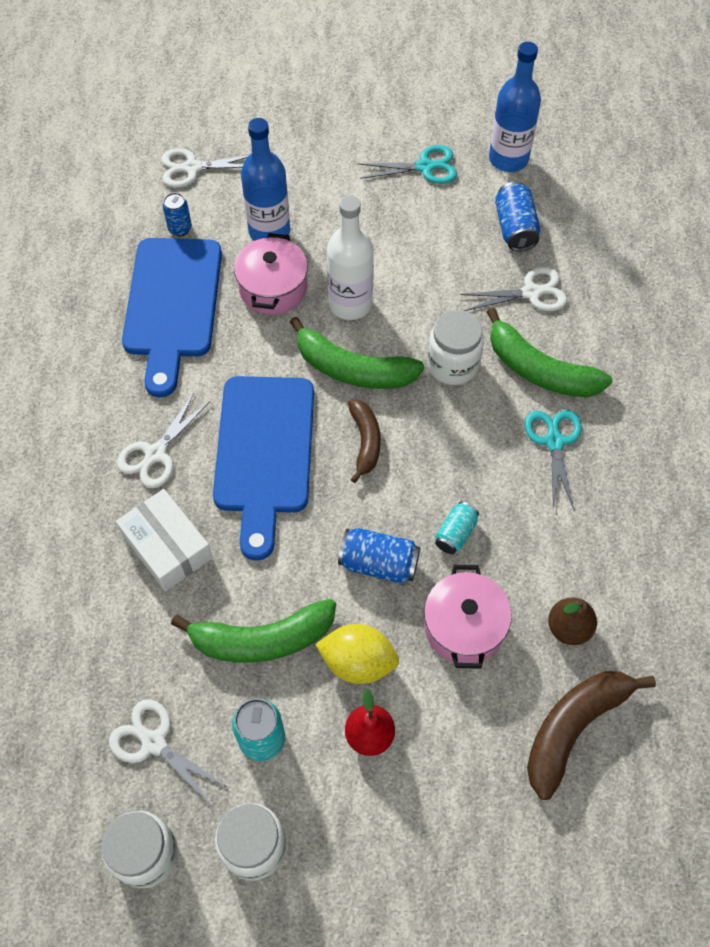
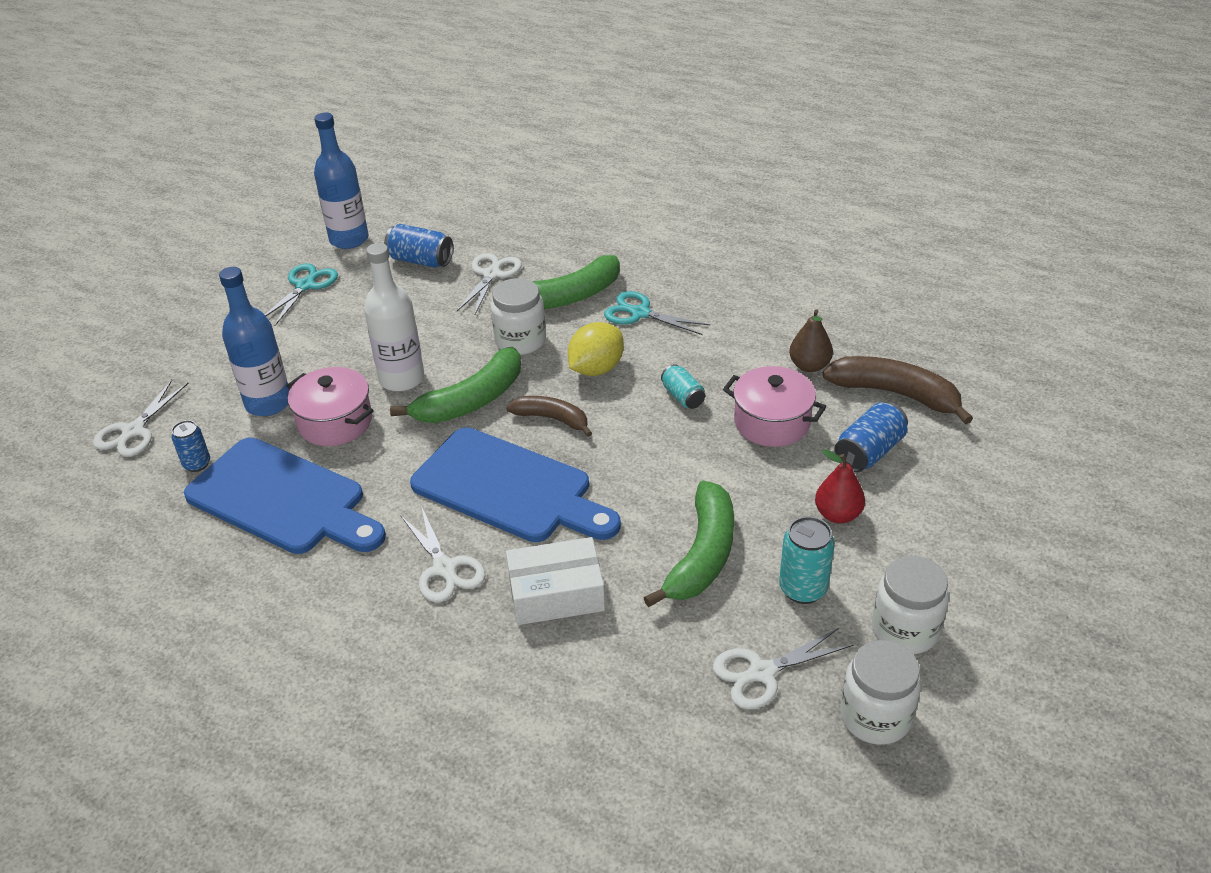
camera: 60 degrees left, 20 degrees down
yellow lemon [315,624,399,684] -> yellow lemon moved to [568,322,624,376]
blue can [338,528,421,584] -> blue can moved to [834,402,908,472]
brown banana [527,671,656,800] -> brown banana turned 135 degrees clockwise [822,356,973,424]

